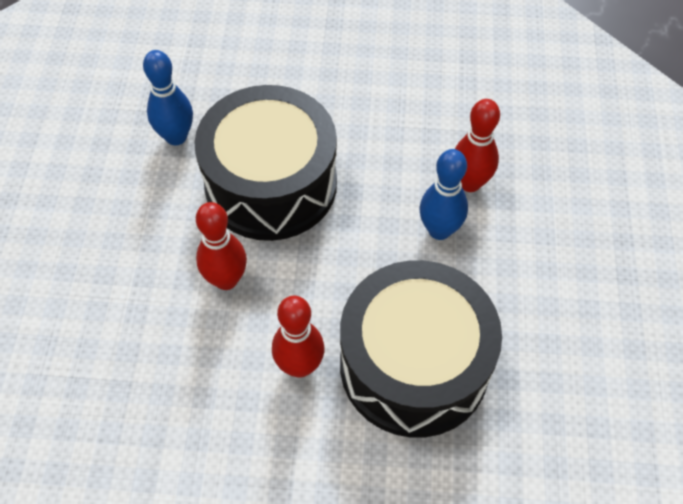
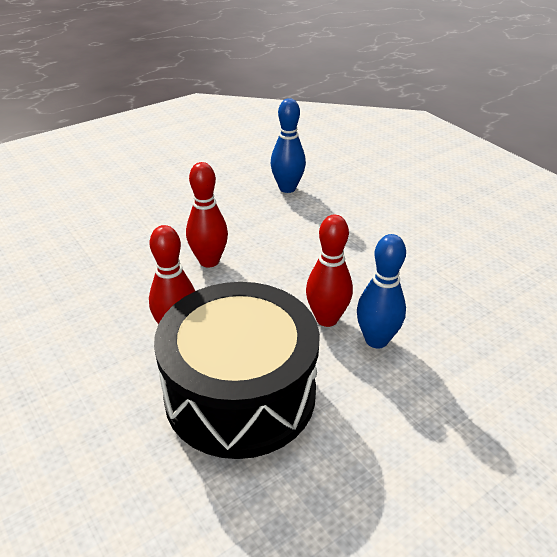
camera: 50 degrees right, 20 degrees down
black drum [194,85,337,241] -> none
red bowling pin [455,99,500,192] -> red bowling pin moved to [306,215,353,327]

